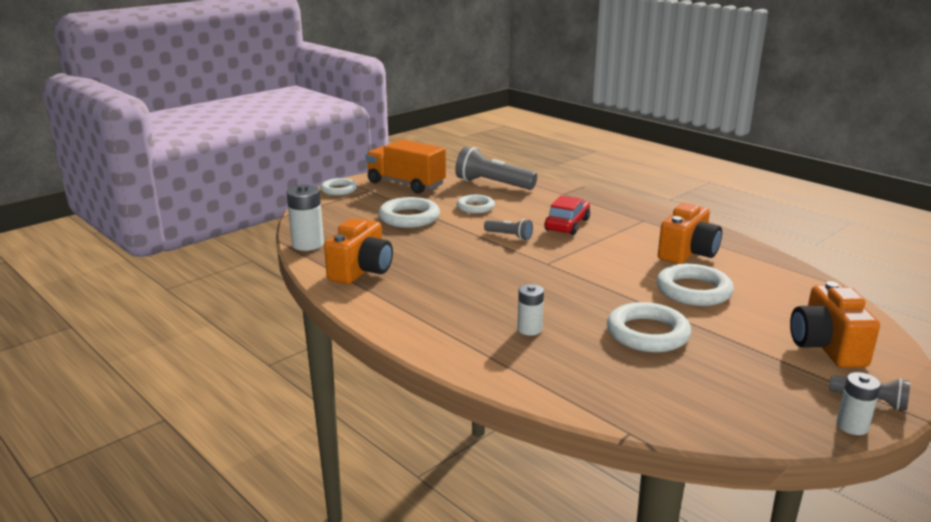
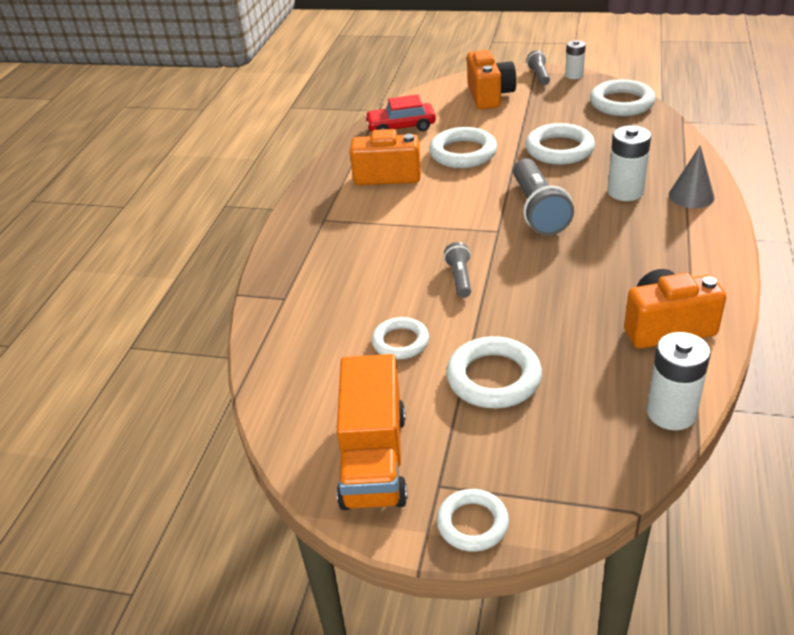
camera: 120 degrees left, 15 degrees up
grey flashlight [455,147,537,190] -> grey flashlight moved to [513,158,574,235]
white battery [517,284,544,336] -> white battery [607,125,651,201], size x1.59
red car [544,195,590,235] -> red car moved to [365,94,436,132]
orange camera [790,281,880,368] -> orange camera turned 60 degrees counterclockwise [467,50,517,109]
none -> white ring [590,79,656,116]
none -> grey cone [669,146,714,208]

